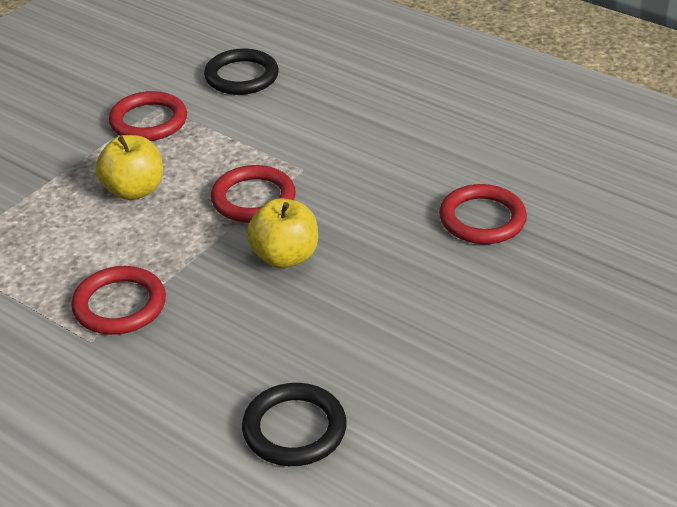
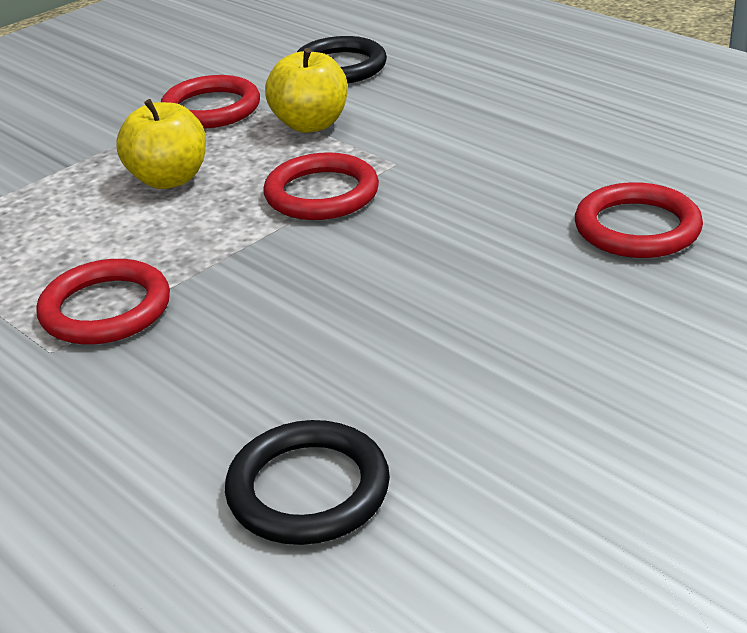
camera: 10 degrees right, 5 degrees down
yellow apple [247,198,318,268] -> yellow apple moved to [265,48,348,133]

